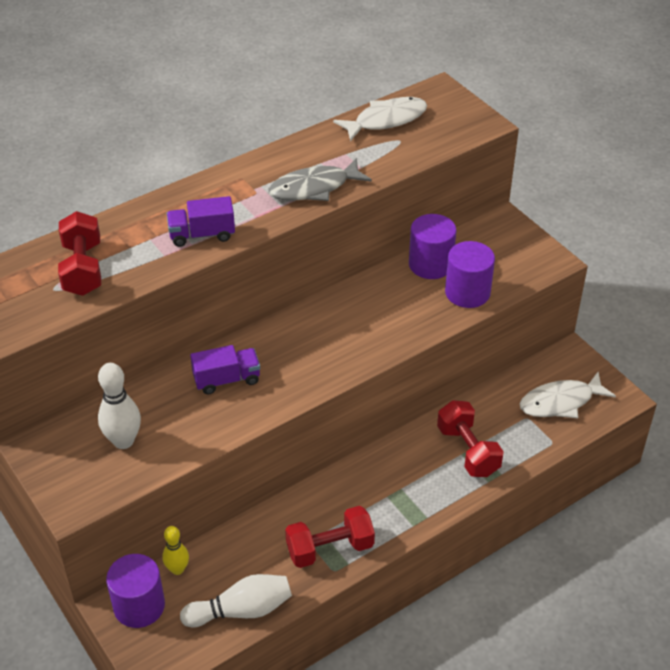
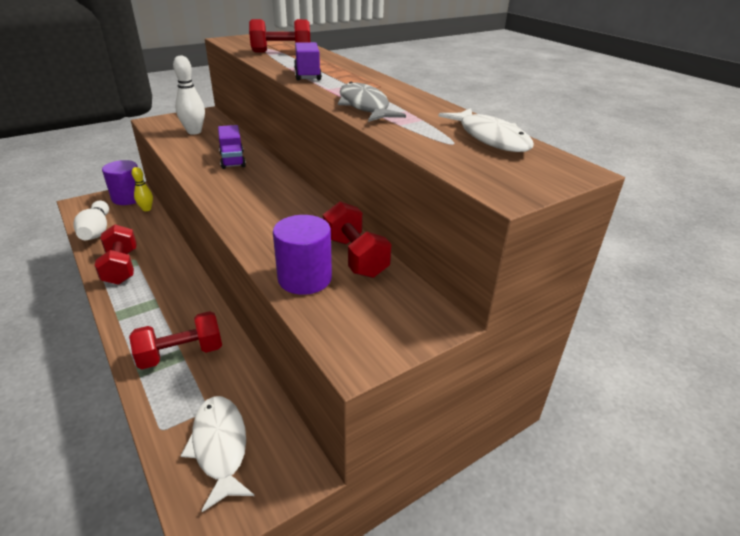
camera: 90 degrees right, 10 degrees down
purple cylinder [409,214,456,279] -> red dumbbell [323,201,392,278]

